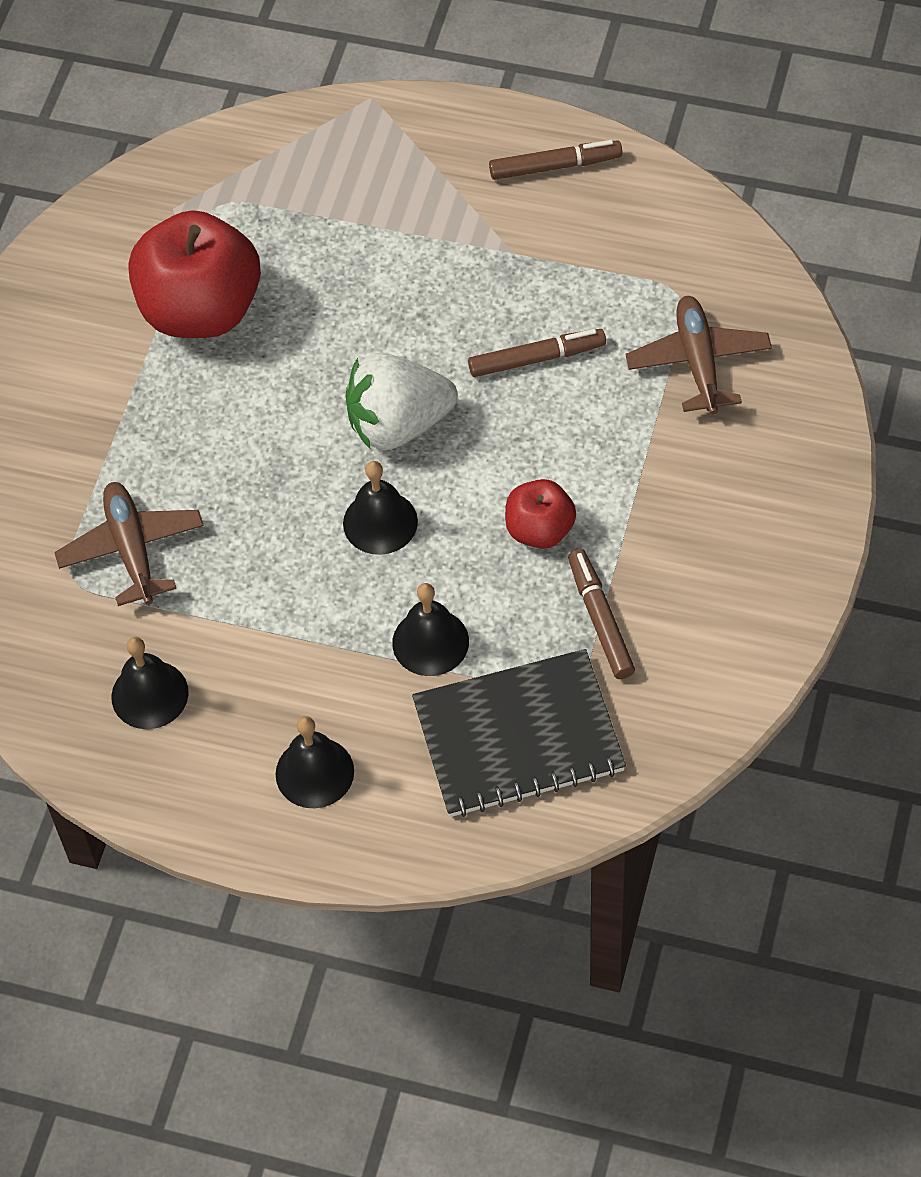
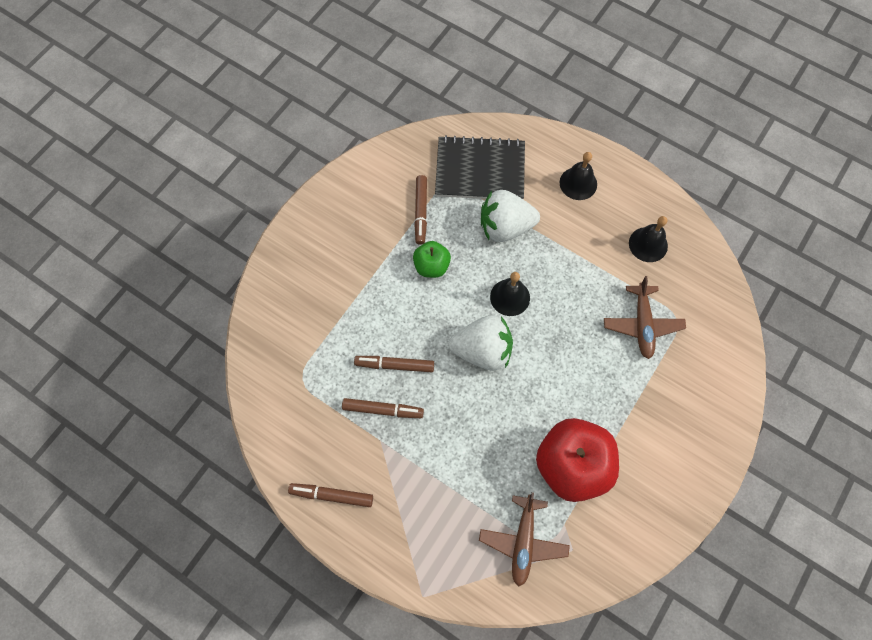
camera: 165 degrees left, 10 degrees up
black bell [392,583,469,676] -> white strawberry [481,190,540,242]
red apple [505,479,576,549] -> green apple [413,241,451,278]
brown plane [626,296,772,415] -> brown plane moved to [479,492,570,587]
none -> brown marker [342,398,424,418]

